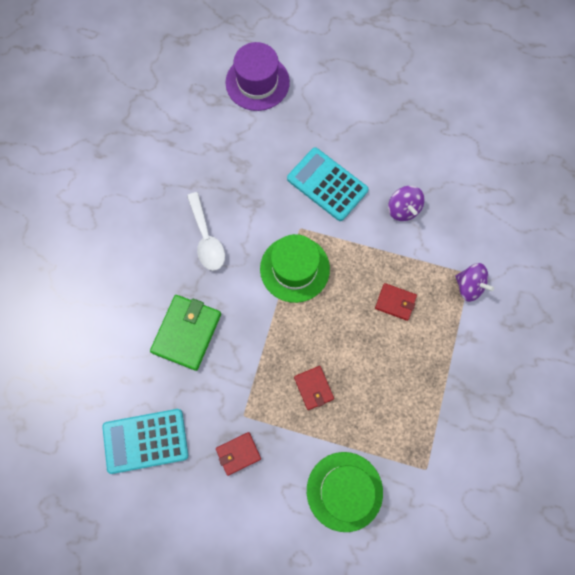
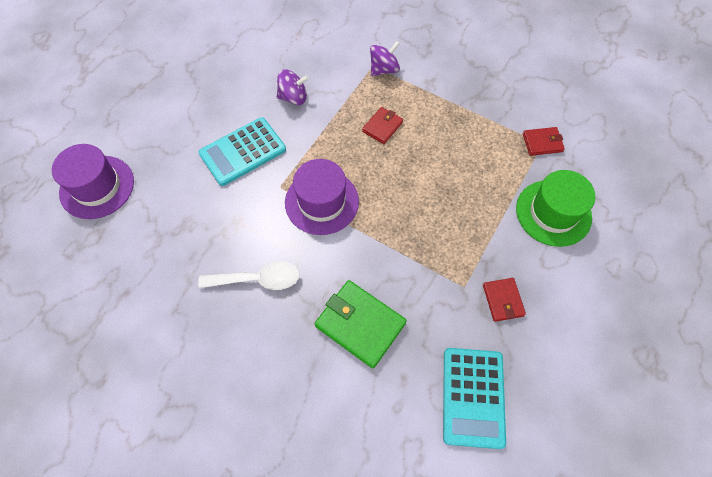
camera: 75 degrees left, 10 degrees down
green hat [260,234,330,303] -> purple hat [285,159,359,235]
red wallet [294,366,334,410] -> red wallet moved to [523,127,565,156]

